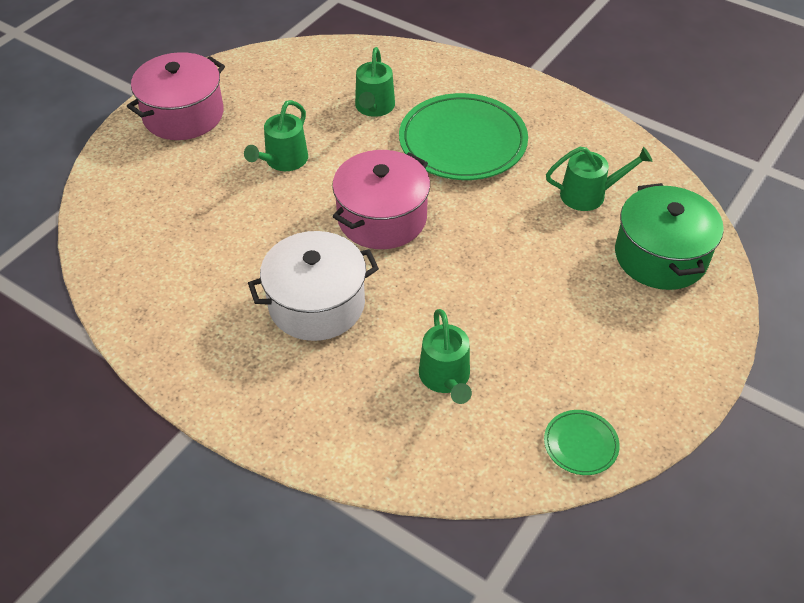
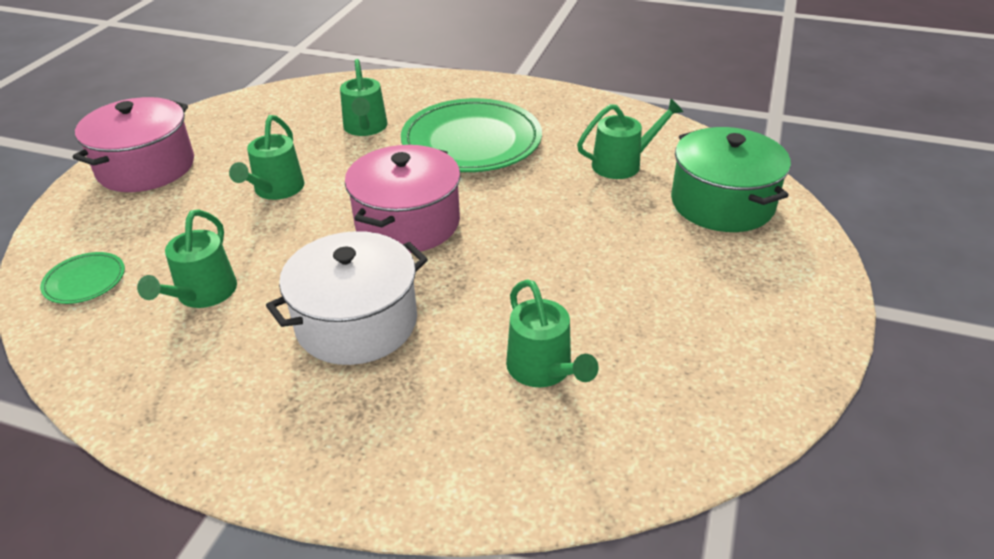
camera: 15 degrees left, 10 degrees down
green plate [544,410,620,475] -> green plate moved to [40,252,125,304]
none -> green watering can [137,210,237,308]

